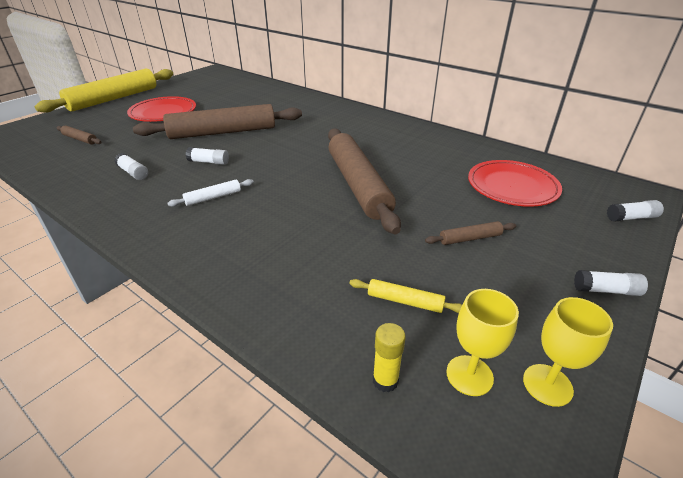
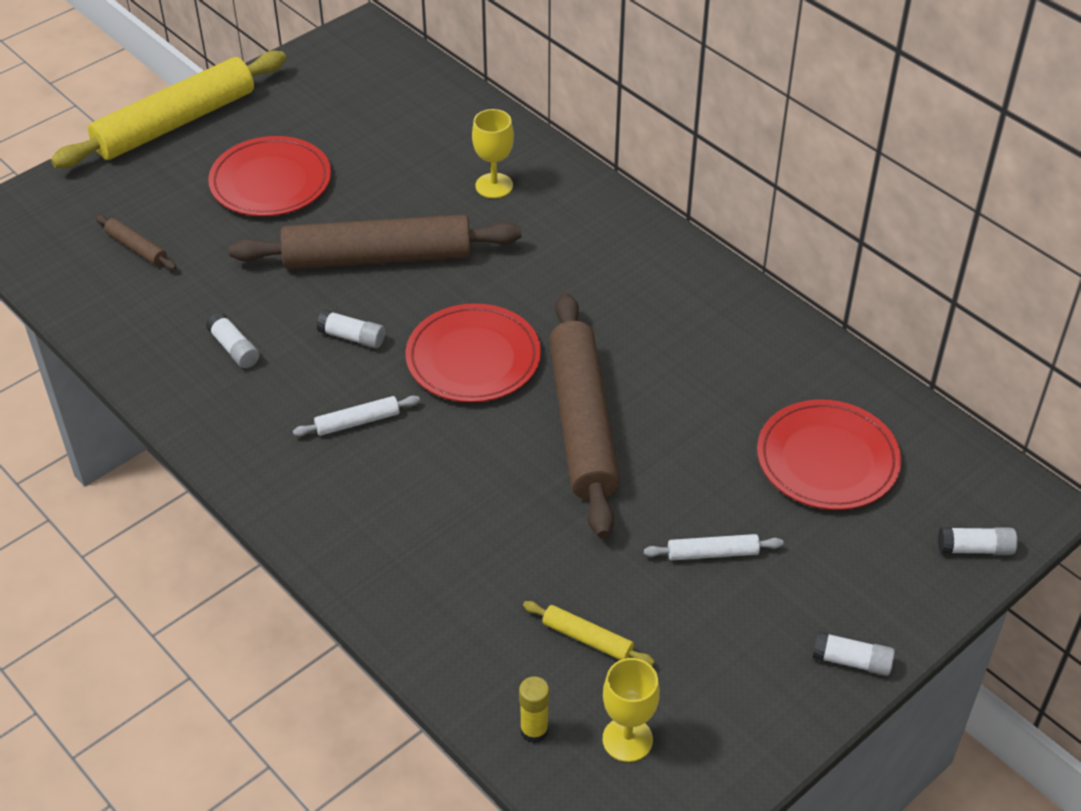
camera: 10 degrees right, 10 degrees up
brown rolling pin [425,221,516,245] -> white rolling pin [644,534,784,560]
yellow goblet [523,297,613,407] -> yellow goblet moved to [472,109,514,198]
none -> red plate [405,303,541,403]

